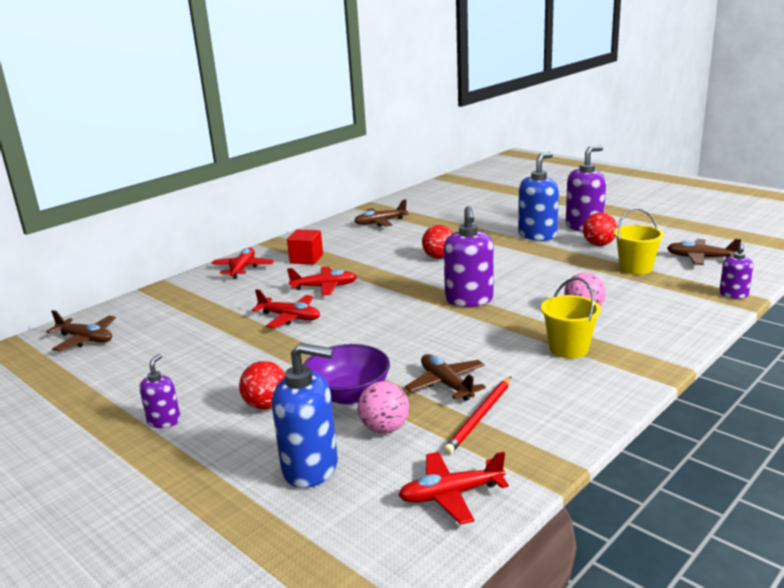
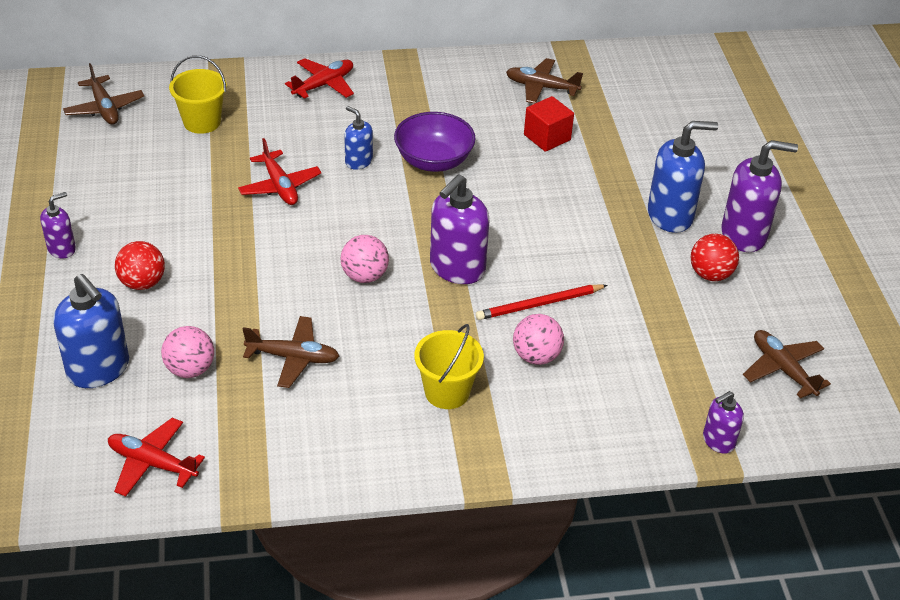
camera: 35 degrees right, 20 degrees up
red cube [287,230,323,265] -> red cube moved to [524,96,574,152]
red plane [287,267,357,295] -> blue soap dispenser [344,106,373,170]
purple bowl [303,344,390,405] -> purple bowl moved to [394,112,476,172]
brown plane [405,354,486,401] -> brown plane turned 90 degrees clockwise [243,316,339,388]
red ball [422,225,453,259] -> none
red pencil [444,377,511,455] -> red pencil moved to [476,285,608,320]
yellow bucket [614,208,664,275] -> yellow bucket moved to [169,55,227,134]
none -> pink ball [341,235,389,283]

